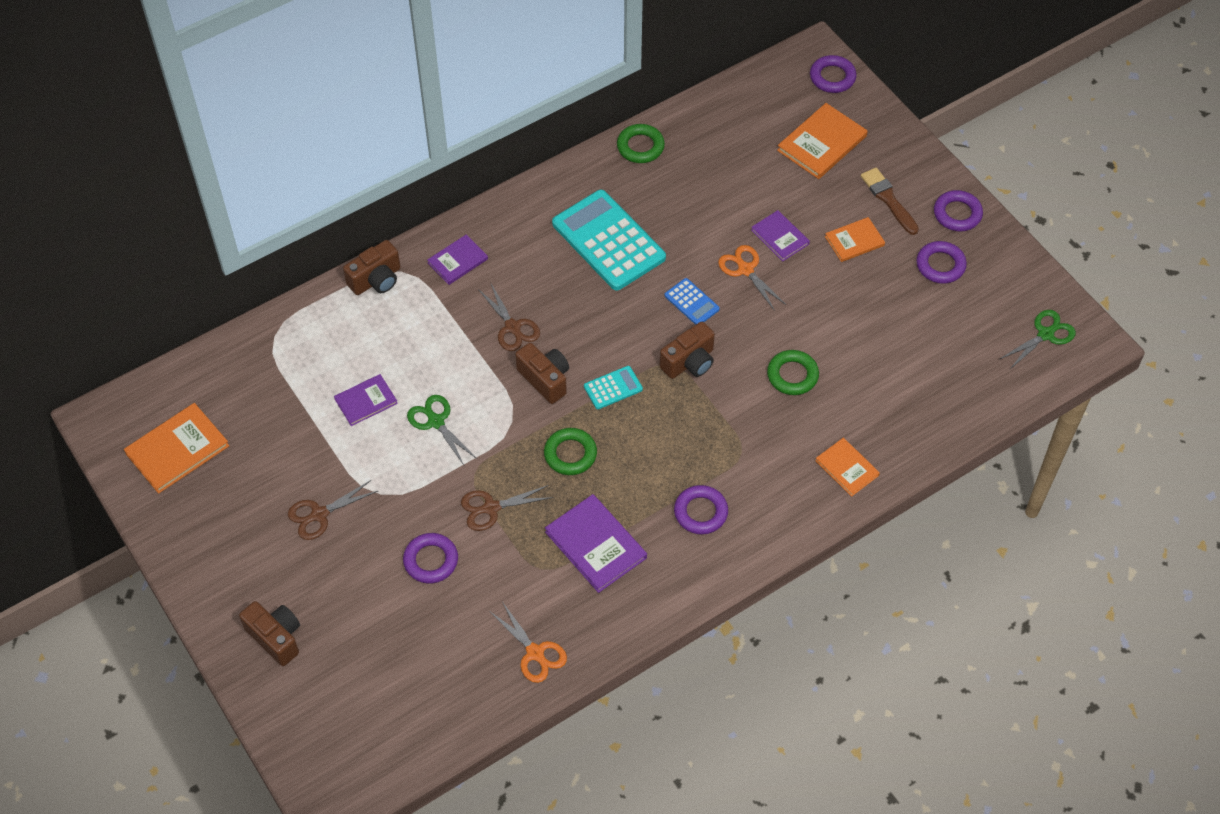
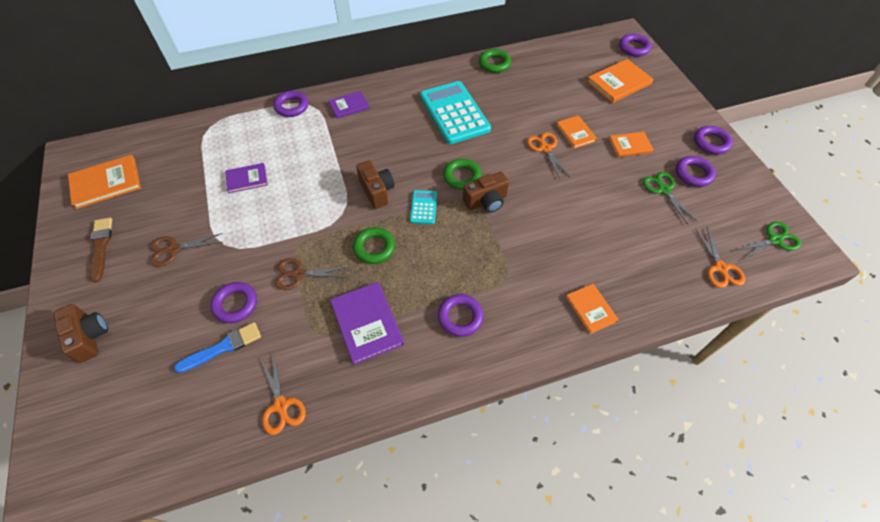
camera: 15 degrees right, 0 degrees up
brown camera [343,240,401,295] -> purple ring [273,91,308,117]
green scissors [407,395,477,467] -> green scissors moved to [643,172,697,223]
brown scissors [478,282,540,351] -> none
turquoise calculator [584,366,643,409] -> turquoise calculator turned 75 degrees counterclockwise [410,190,437,224]
blue calculator [665,278,720,325] -> none
purple book [751,210,810,261] -> orange book [556,115,597,149]
green ring [767,350,819,395] -> green ring moved to [443,159,482,190]
brown brush [861,168,919,235] -> brown brush moved to [90,218,112,283]
none -> blue brush [174,322,261,373]
none -> orange scissors [695,227,745,288]

